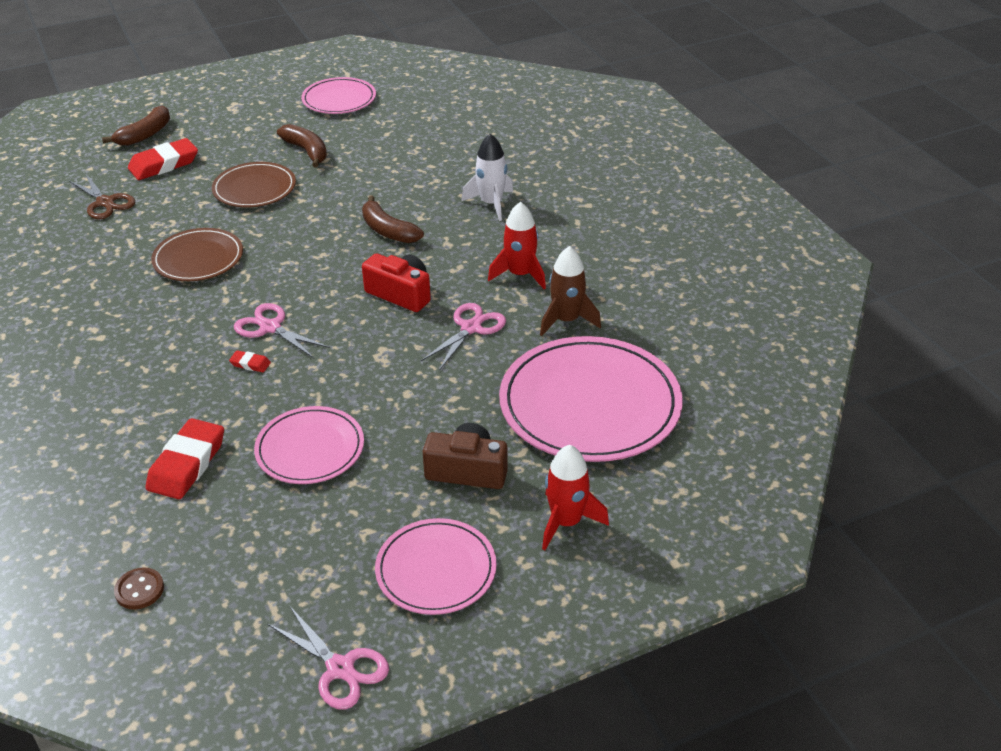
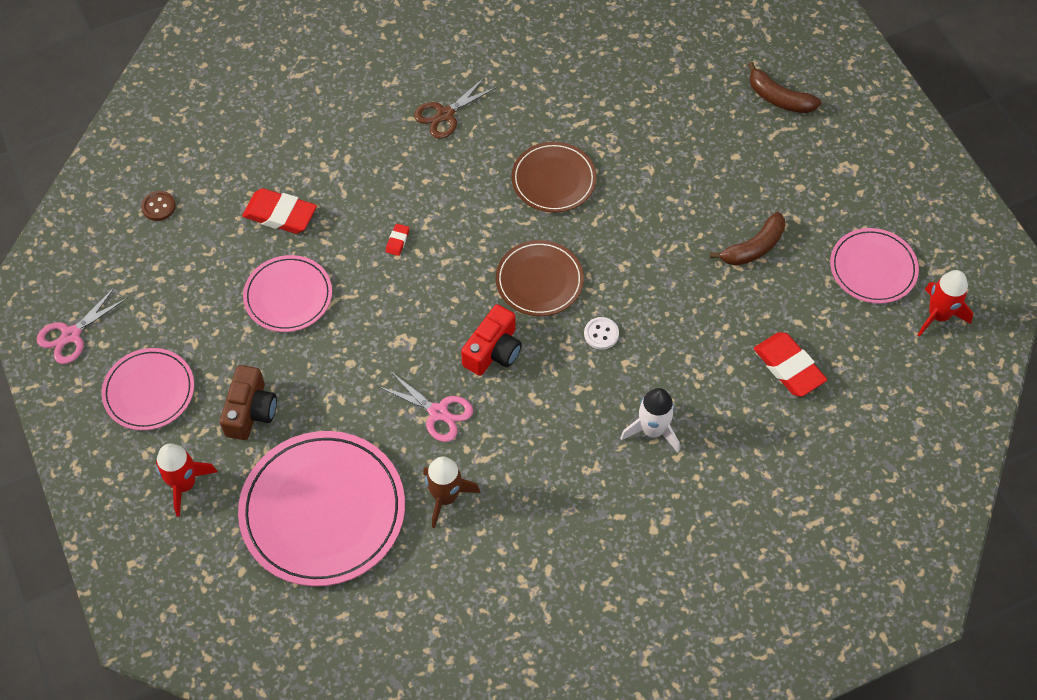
camera: 90 degrees right, 20 degrees up
brown scissors [68,173,135,219] -> brown scissors moved to [414,77,497,139]
red eraser [128,138,198,180] -> red eraser moved to [754,332,827,397]
brown plate [212,162,296,207] -> brown plate moved to [496,240,584,316]
pink scissors [234,303,330,358] -> none
brown banana [362,195,424,243] -> white button [584,317,619,350]
red rocket [488,202,546,289] -> red rocket moved to [918,270,973,337]

